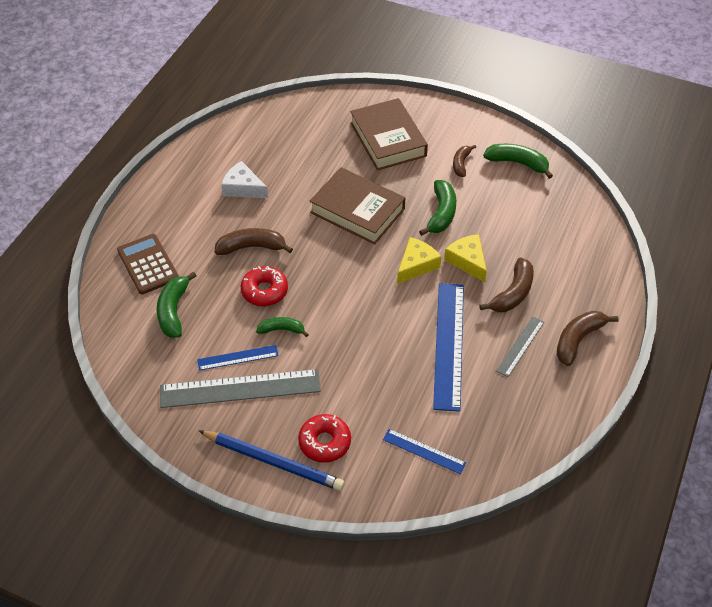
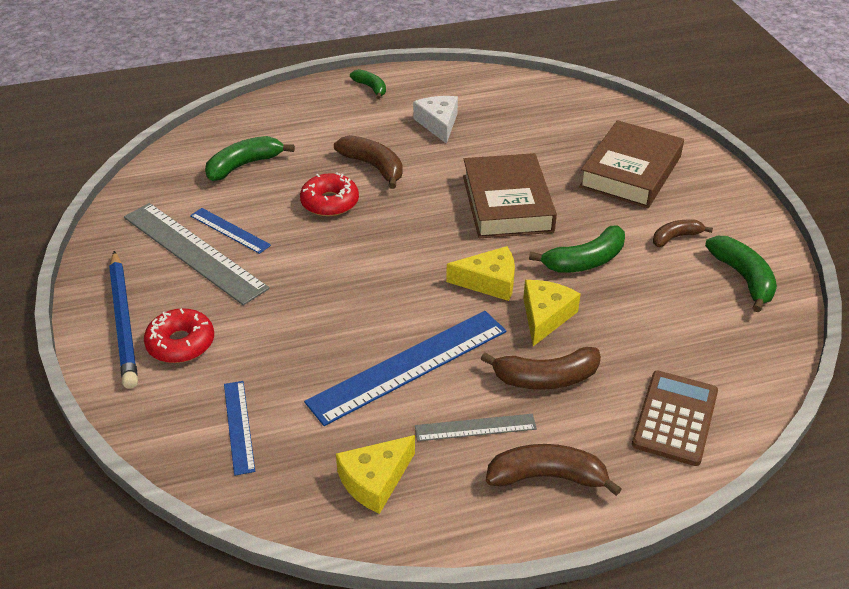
camera: 50 degrees right, 10 degrees down
brown calculator [117,234,179,294] -> brown calculator moved to [632,370,718,466]
green banana [256,317,309,337] -> green banana moved to [350,69,386,99]
none -> yellow cheese [336,435,415,514]

